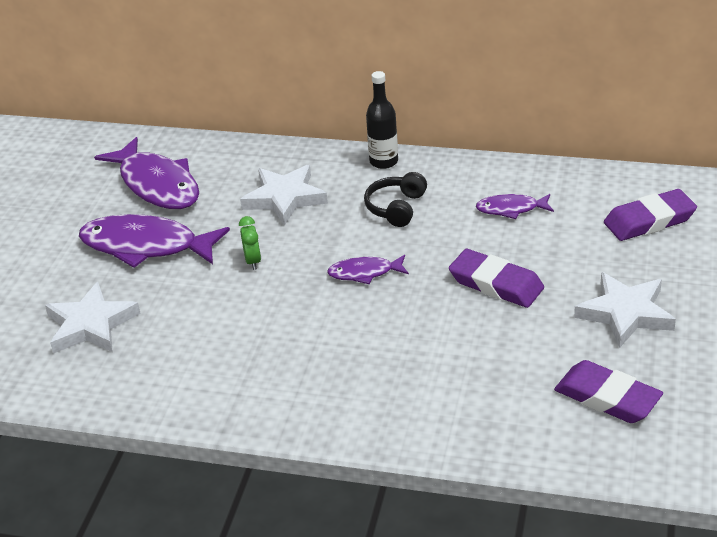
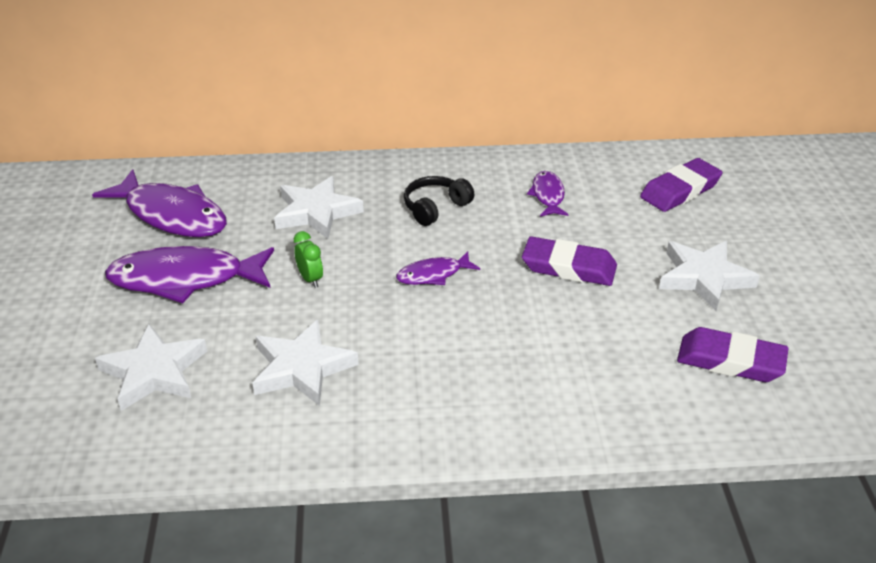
camera: 20 degrees left, 0 degrees up
black headphones [364,172,427,227] -> black headphones turned 45 degrees clockwise [404,176,474,226]
black bottle [366,71,398,169] -> none
purple fish [476,194,554,219] -> purple fish turned 105 degrees clockwise [527,171,569,217]
none -> white star [252,320,359,406]

